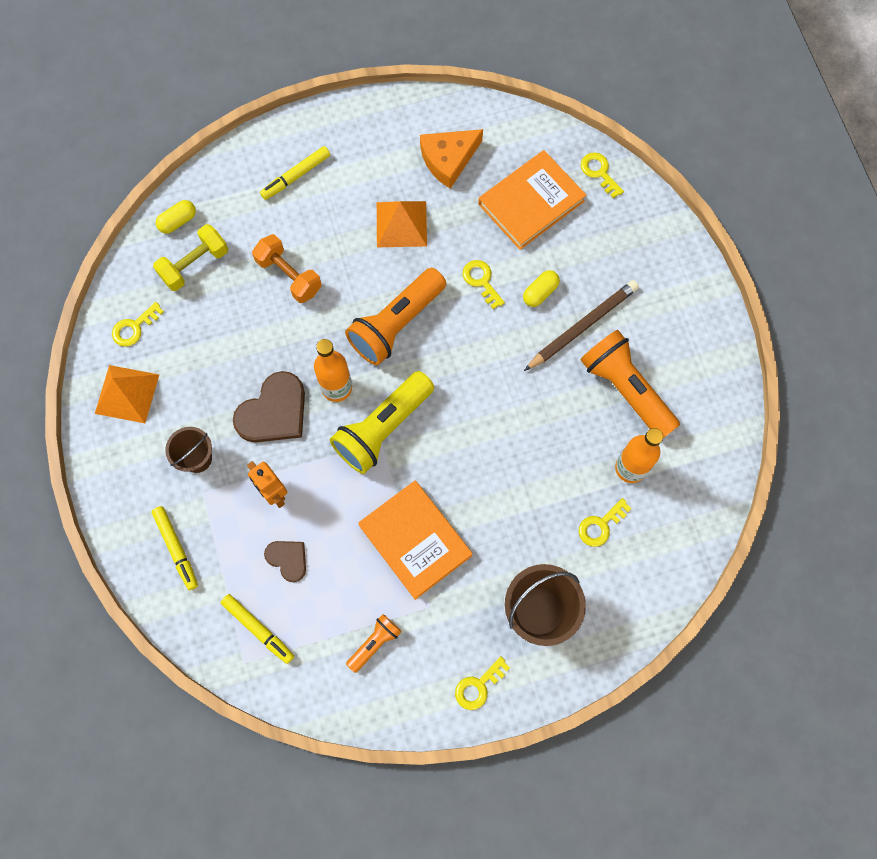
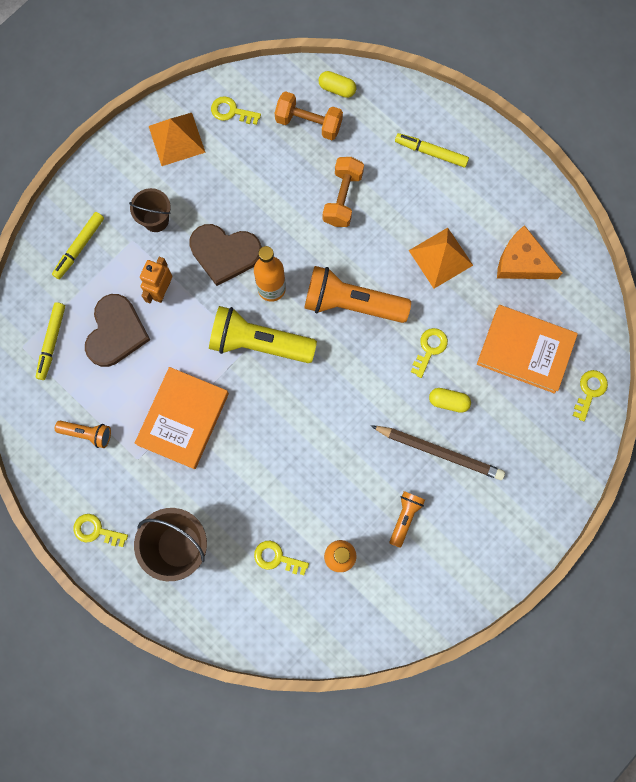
camera: 60 degrees right, 5 degrees up
yellow dumbbell [153,224,228,291] -> orange dumbbell [275,91,343,140]
brown heart [264,541,306,582] -> brown heart [85,294,150,367], size x1.78
orange flashlight [580,330,680,438] -> orange flashlight [389,491,425,548], size x0.51

